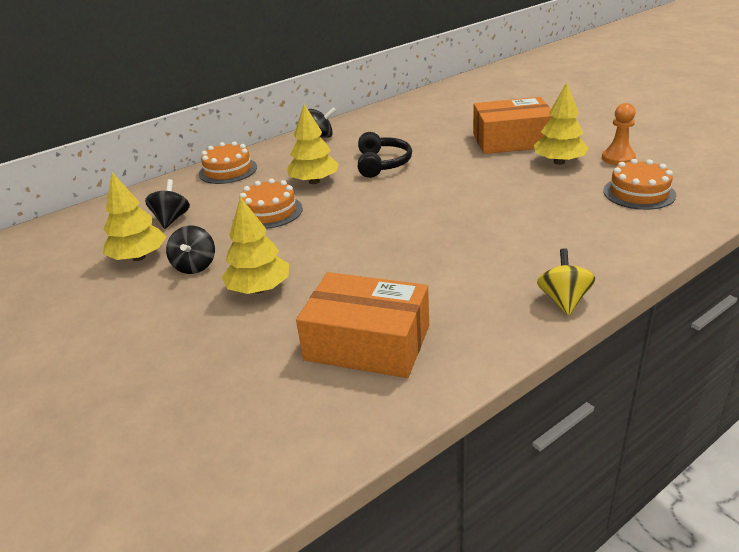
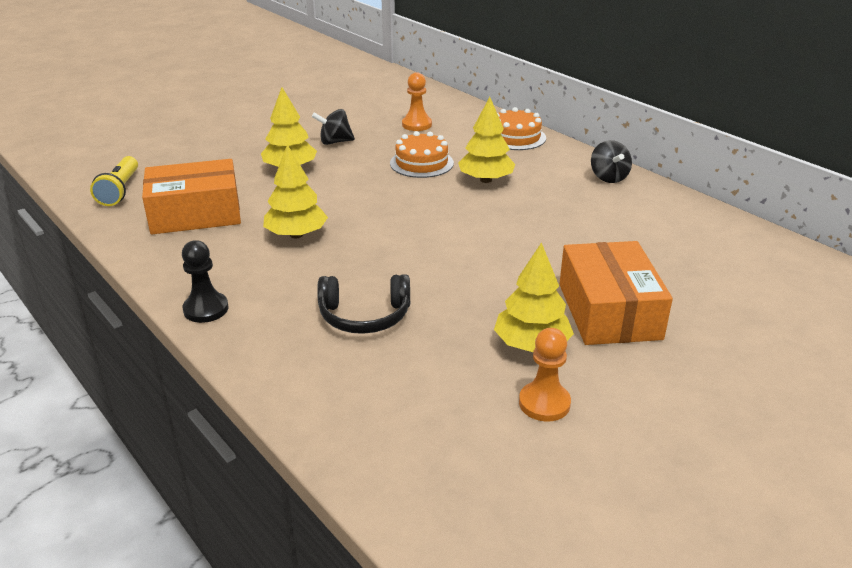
camera: 85 degrees right, 0 degrees up
yellow tree [103,172,166,261] -> yellow tree moved to [263,144,328,238]
black spinning top [145,179,190,229] -> orange pawn [402,72,432,131]
orange box [296,272,429,378] -> orange box turned 60 degrees clockwise [142,159,241,234]
black headphones [358,132,412,178] -> black headphones moved to [317,274,410,334]
yellow spinning top [537,248,595,316] -> black pawn [182,240,229,323]
orange cake [603,159,676,210] -> none
none -> yellow flashlight [90,156,138,206]

